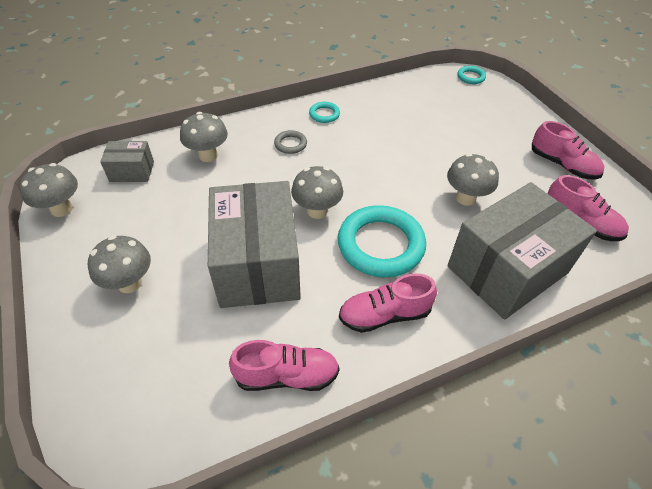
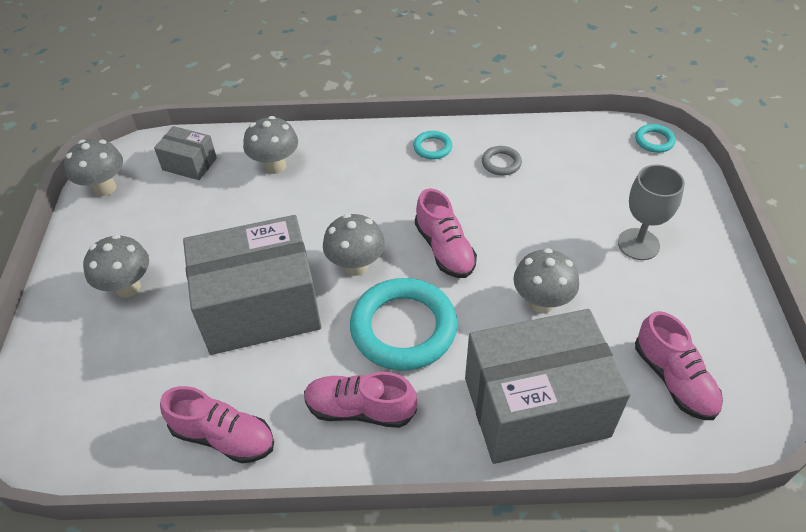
camera: 25 degrees right, 0 degrees up
grey box [208,181,301,308] -> grey box turned 60 degrees clockwise [183,215,321,355]
grey ring [274,130,307,154] -> grey ring moved to [482,146,522,176]
pink shoe [532,121,605,179] -> pink shoe moved to [415,188,477,278]
none -> grey goblet [618,165,685,260]

